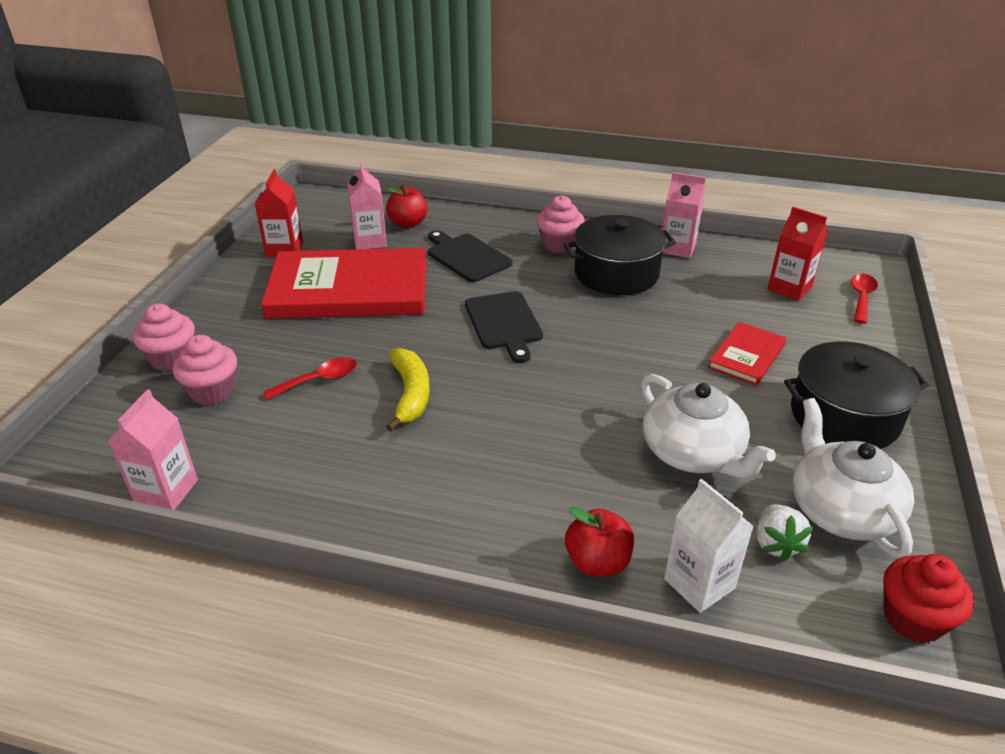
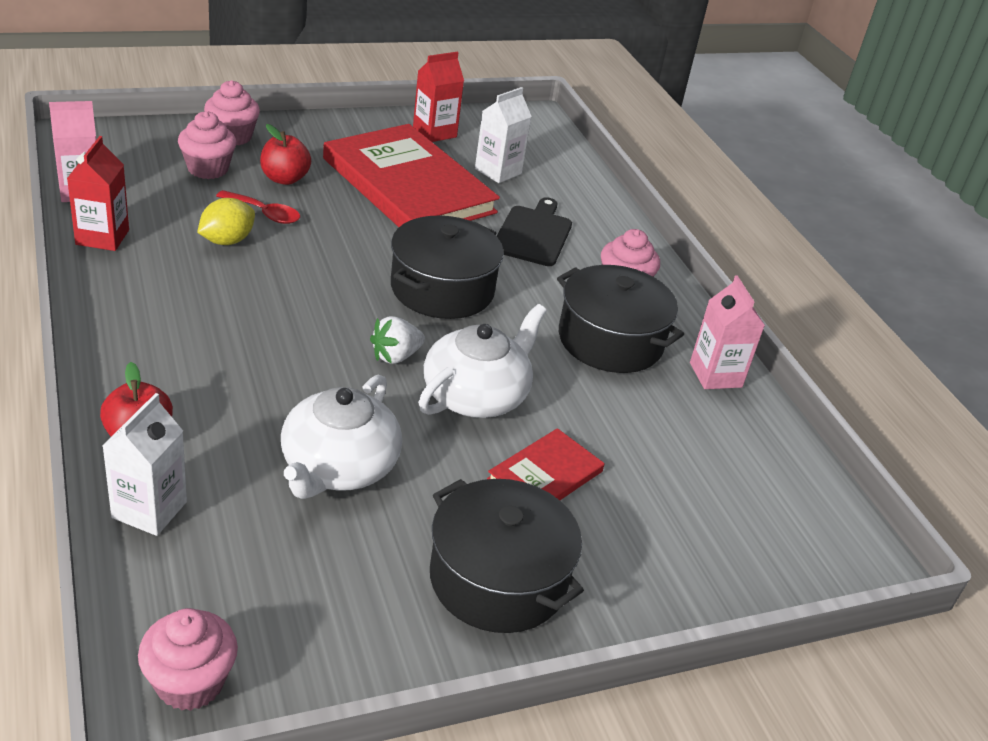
camera: 50 degrees right, 0 degrees up
pink carton [347,162,387,249] -> white carton [475,87,532,183]
red apple [386,185,428,228] -> red apple moved to [260,124,311,185]
yellow banana [386,348,430,431] -> none
black cutting board [465,291,543,363] -> black pot [391,216,504,319]
red book [708,322,786,386] -> red book turned 45 degrees counterclockwise [487,428,604,500]
white strawberry [757,504,814,562] -> white strawberry moved to [370,316,425,364]
red carton [767,207,828,301] -> red carton moved to [67,136,129,251]
white teapot [792,398,914,558] -> white teapot moved to [418,304,547,418]
red spoon [851,274,878,324] -> none
red cupcake [883,554,974,643] -> pink cupcake [138,608,238,711]
none -> yellow lemon [197,198,255,245]

